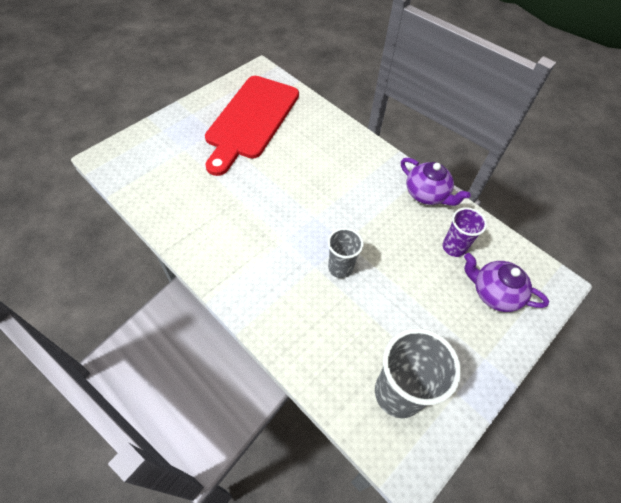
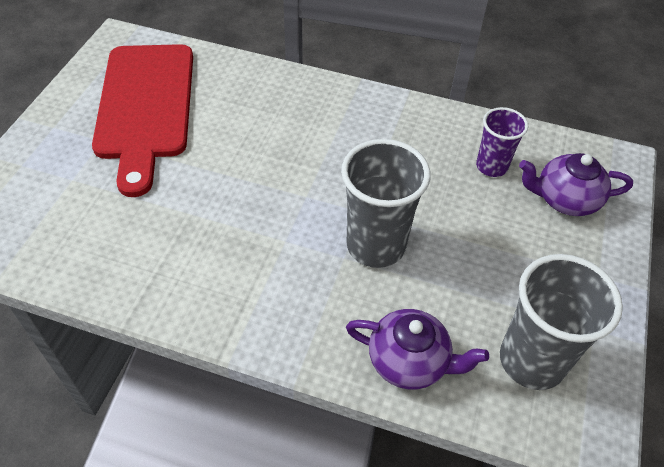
camera: 25 degrees left, 5 degrees down
grey cup [328,228,364,278] -> grey cup [341,139,431,268], size x1.68
purple teapot [401,158,471,206] -> purple teapot moved to [346,309,489,390]

